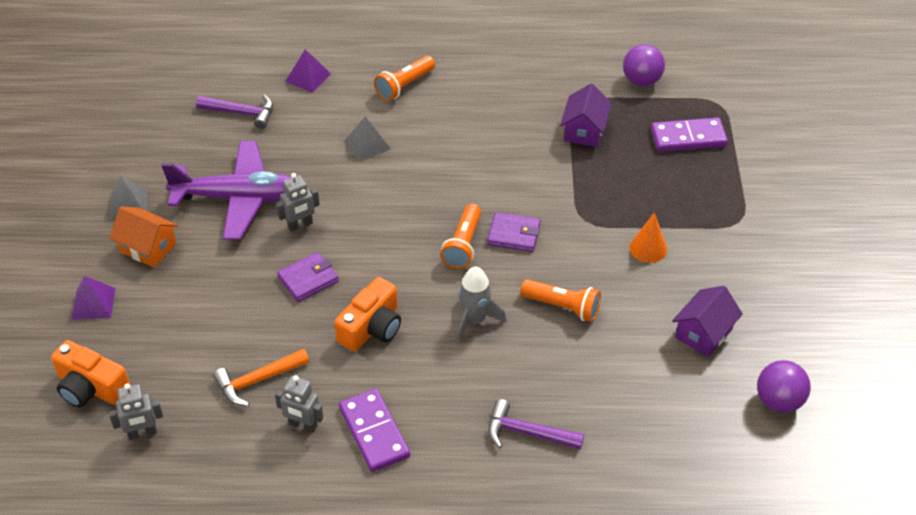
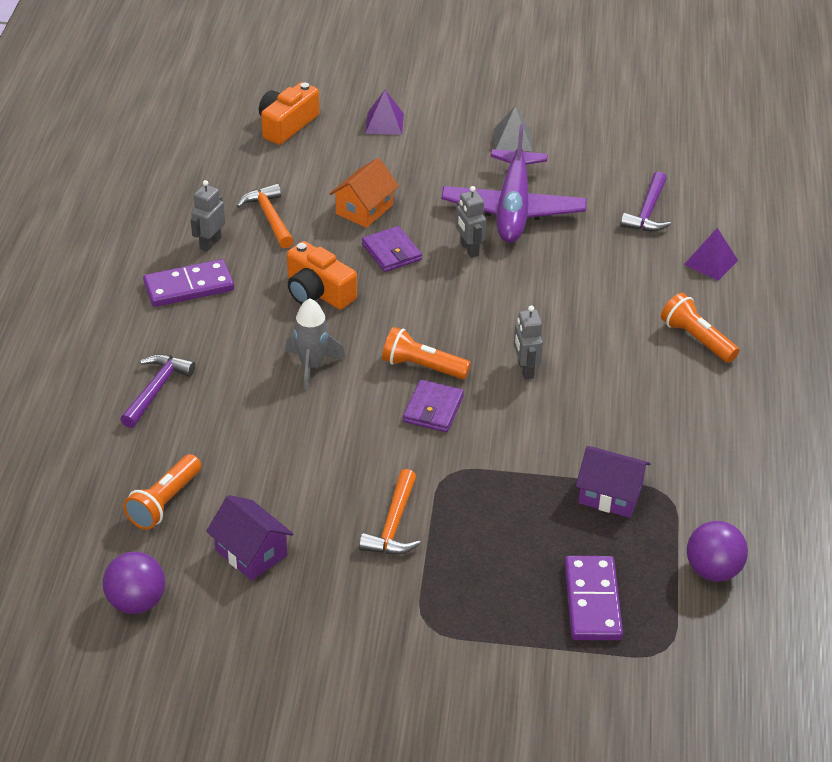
camera: 95 degrees right, 5 degrees down
orange house [109,206,178,268] -> orange house moved to [330,158,399,228]
grey robot [109,383,163,440] -> grey robot moved to [514,305,543,379]
grey pyramid [344,116,391,162] -> none
orange flashlight [520,279,601,322] -> orange flashlight moved to [123,454,201,530]
orange cone [630,212,667,263] -> orange hammer [359,469,421,554]

